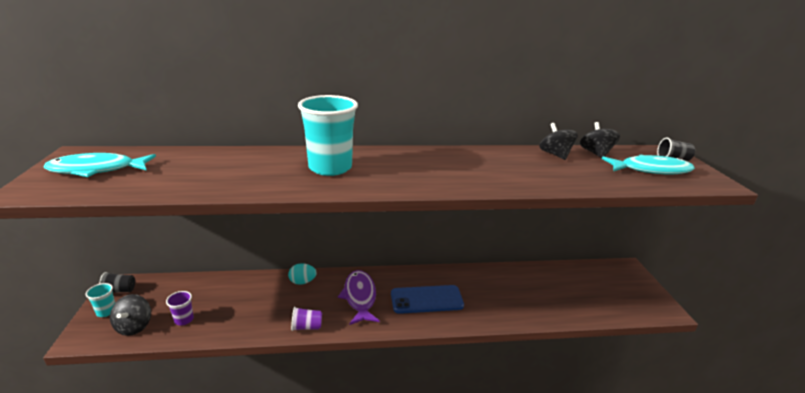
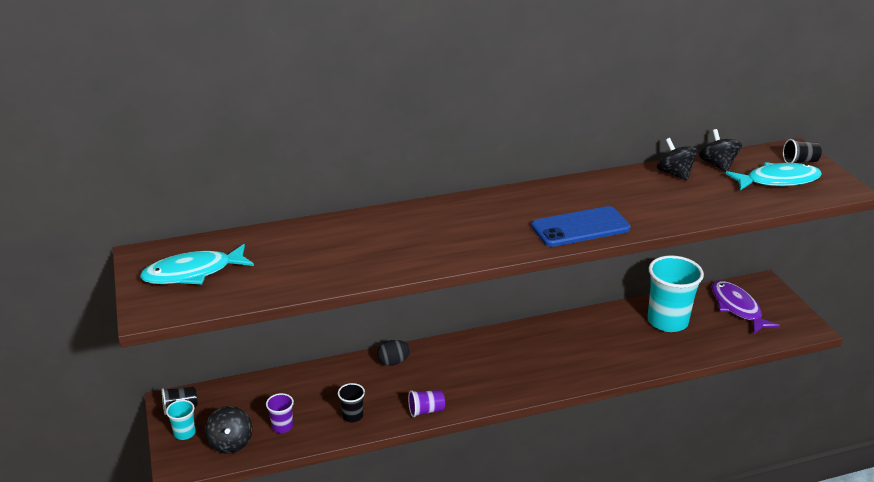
camera: 10 degrees left, 5 degrees up
turquoise egg [288,263,317,285] -> black egg [377,340,411,366]
turquoise cup [298,95,358,176] -> turquoise cup moved to [648,255,704,332]
purple fish [338,270,380,325] -> purple fish moved to [712,280,780,334]
blue phone [391,285,464,314] -> blue phone moved to [531,206,631,247]
none -> black cup [338,383,365,422]

